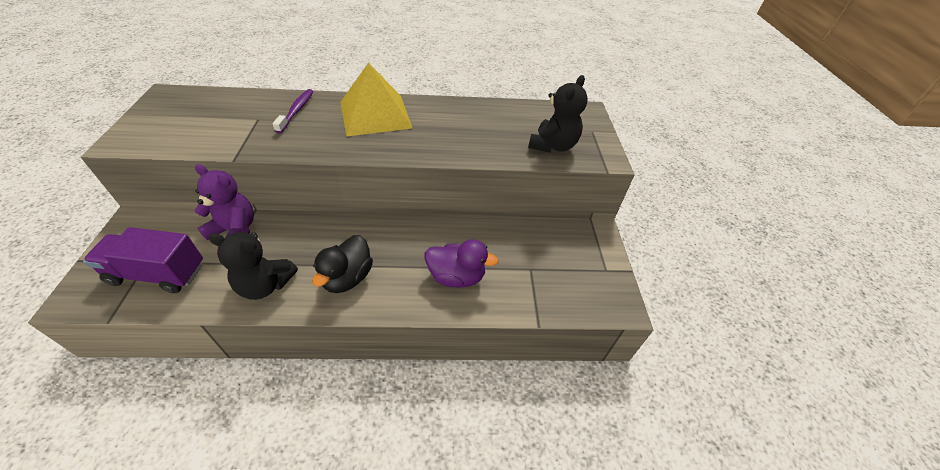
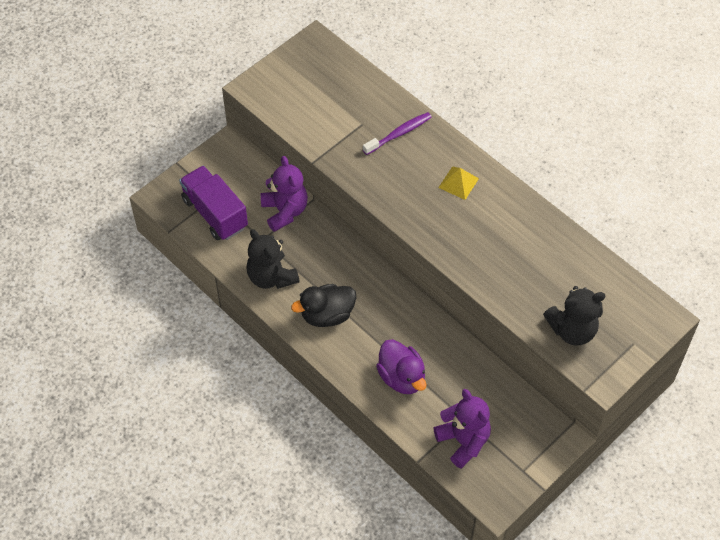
camera: 50 degrees right, 10 degrees up
yellow pyramid [340,63,412,137] -> yellow pyramid [438,166,479,200], size x0.44
none -> purple teddy bear [434,389,491,468]

